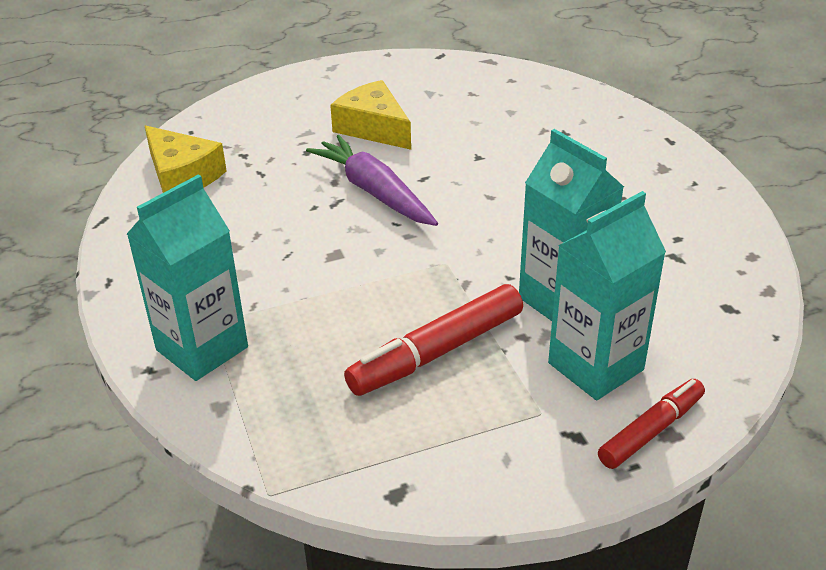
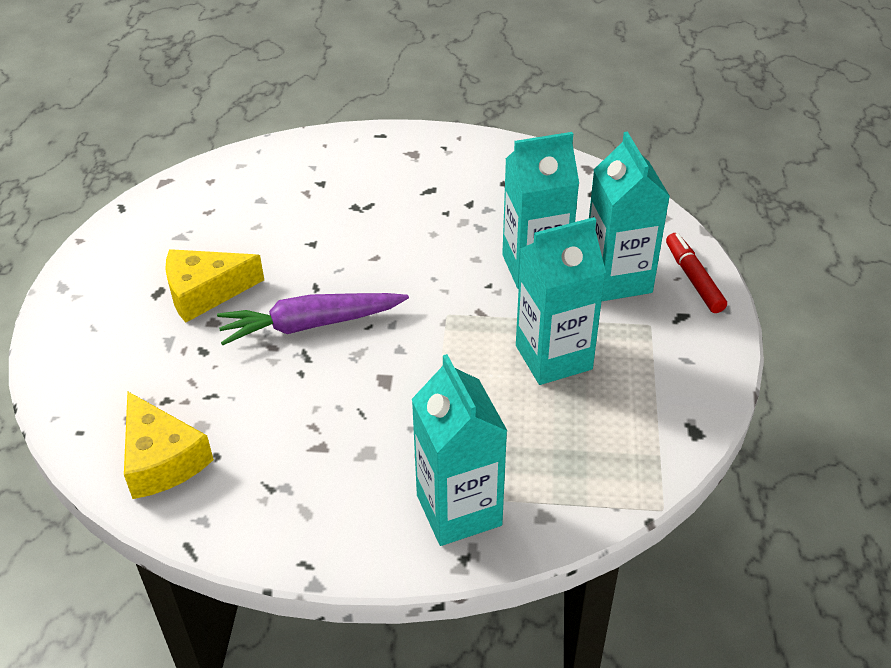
camera: 65 degrees left, 5 degrees up
yellow cheese [145,125,227,193] -> yellow cheese turned 75 degrees clockwise [124,391,214,499]
red marker [344,284,523,396] -> turquoise carton [516,217,606,385]

